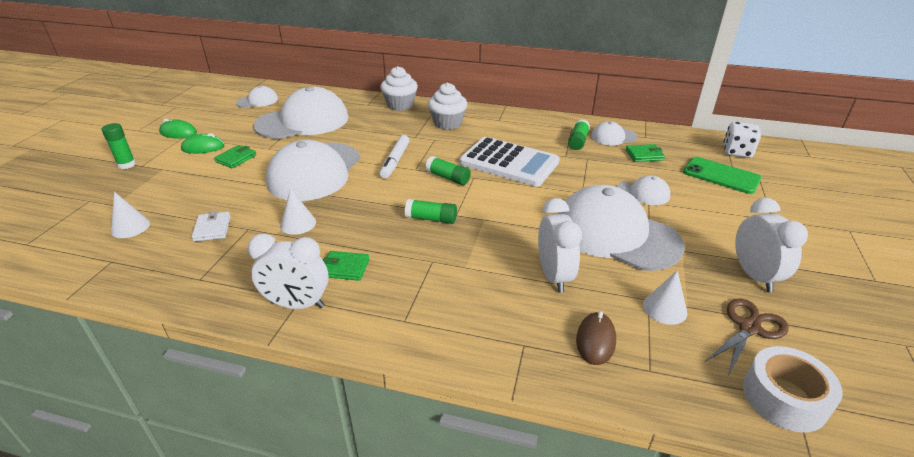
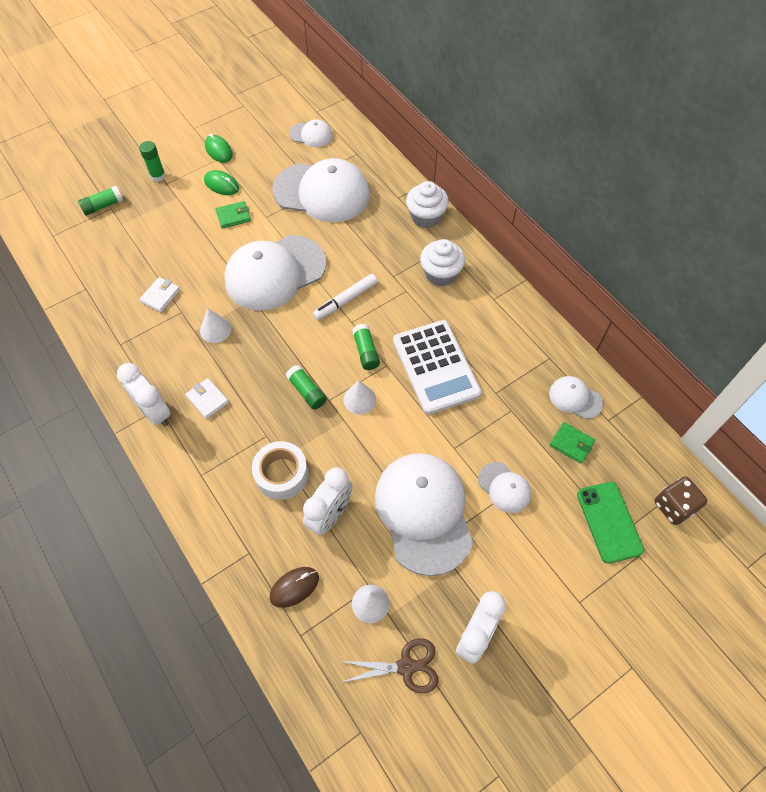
camera: 40 degrees right, 25 degrees up
white cone [111,192,150,238] -> white cone moved to [343,380,376,414]
green wallet [323,251,369,281] -> white wallet [185,378,229,419]
green glue stick [568,119,590,150] -> green glue stick moved to [78,186,123,215]
white dice [723,122,761,158] -> brown dice [655,477,708,525]
white tape [743,346,842,432] -> white tape moved to [252,441,308,500]

